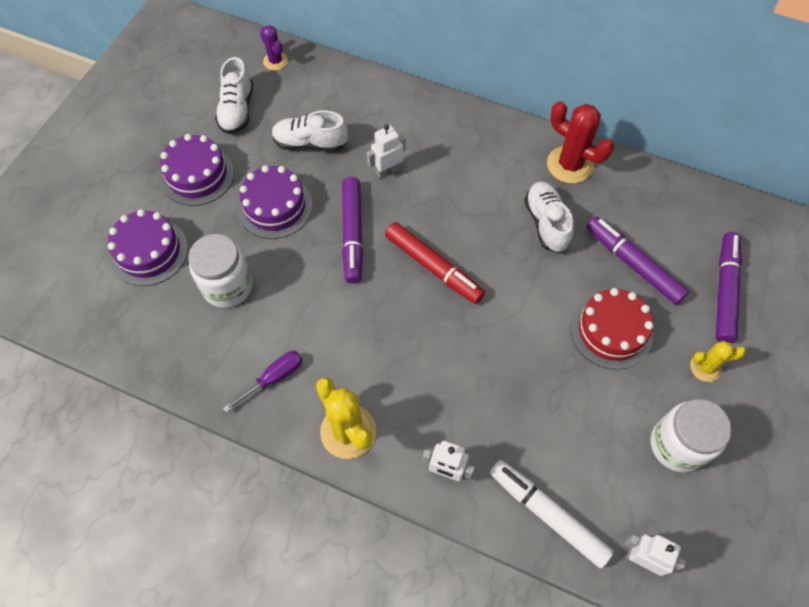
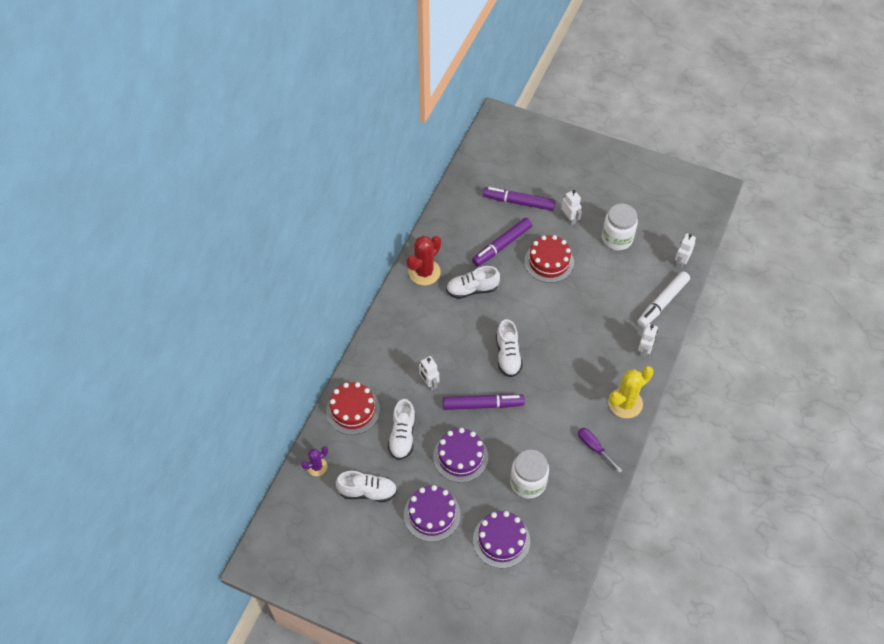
camera: 90 degrees left, 5 degrees down
red marker [385,222,485,304] -> white shoe [496,319,523,377]
yellow cactus [690,341,746,382] -> white robot [561,190,582,225]
none -> red cake [326,382,380,435]

